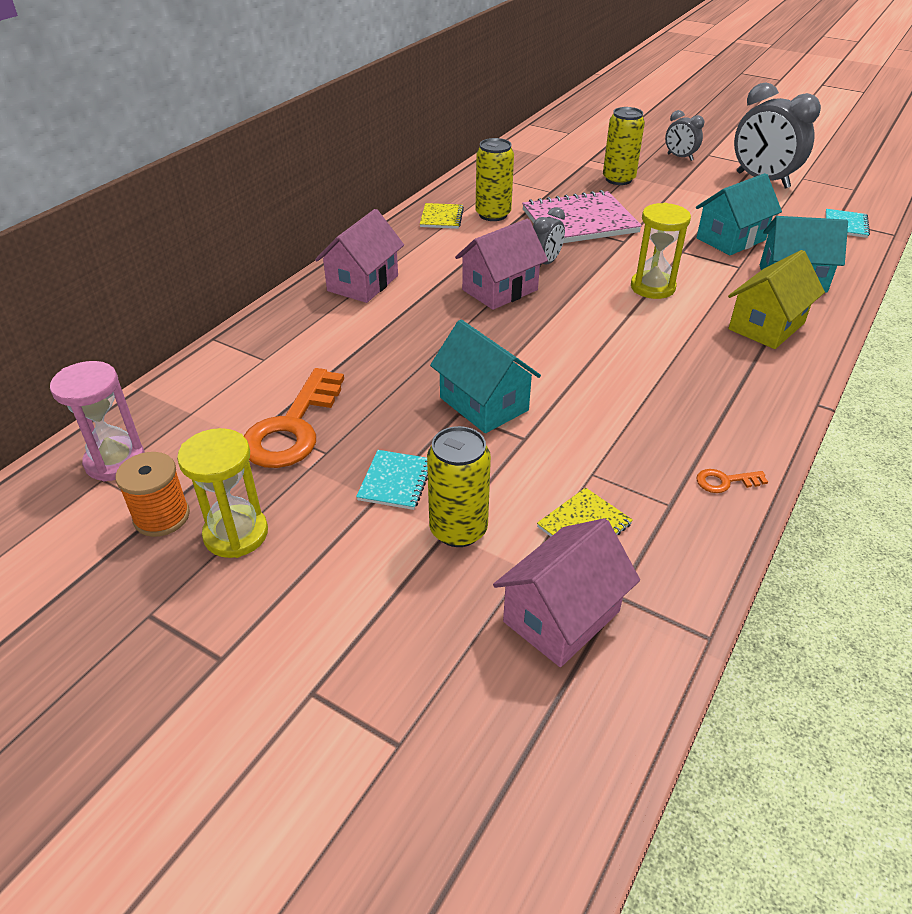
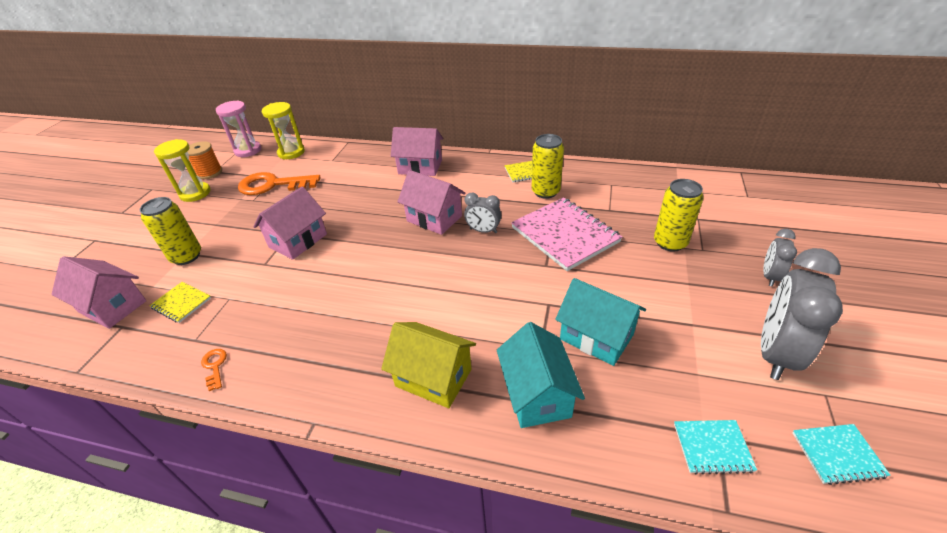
camera: 75 degrees right, 0 degrees up
turquoise notebook [356,450,428,510] -> turquoise notebook moved to [792,424,891,485]
turquoise house [430,320,541,433] -> pink house [253,187,327,260]
yellow hourglass [631,203,691,299] -> yellow hourglass moved to [262,102,305,159]

